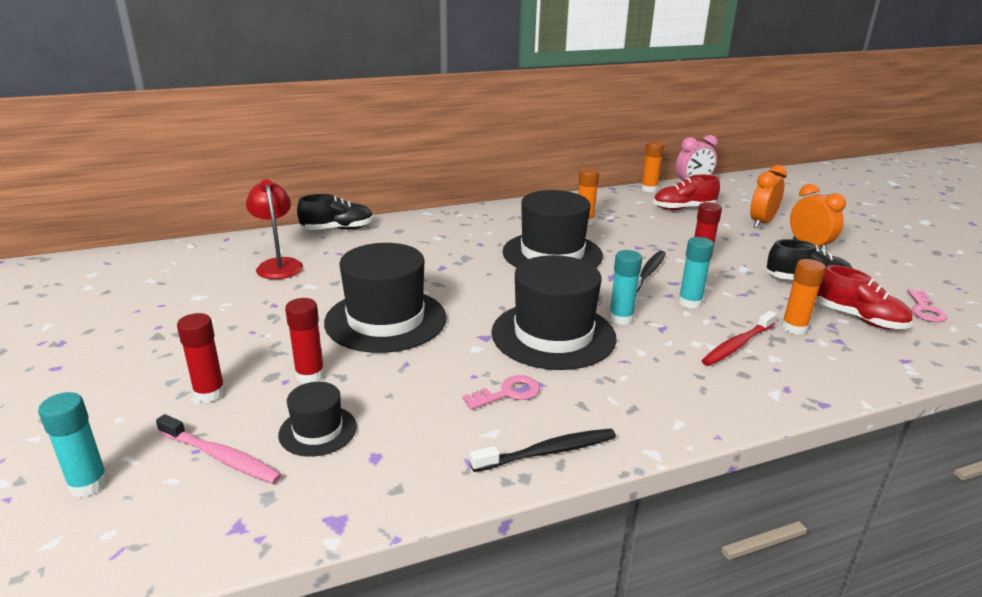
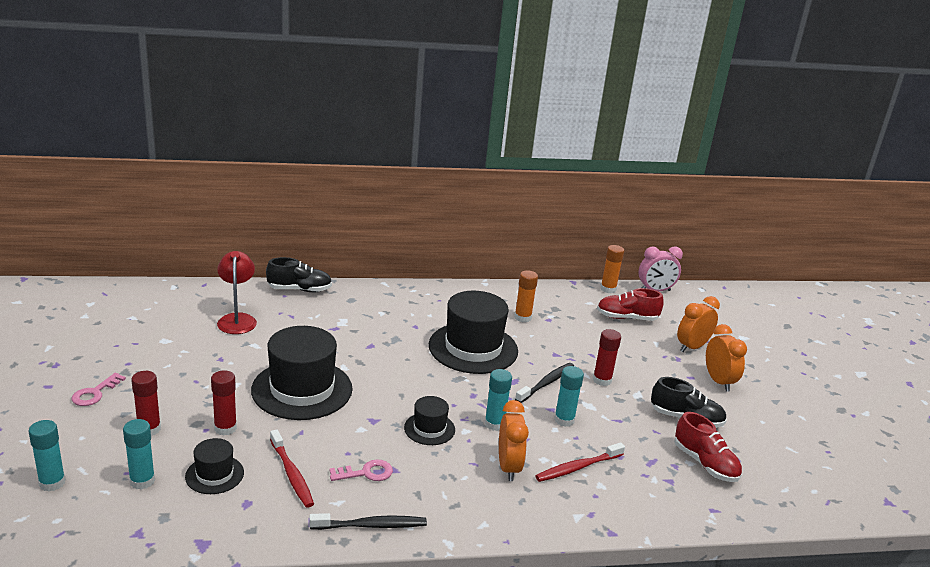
camera: 10 degrees right, 0 degrees up
pink toothbrush [156,414,282,484] -> turquoise glue stick [123,419,155,490]
black hat [491,255,617,370] -> black hat [404,396,455,445], size x0.49
orange glue stick [781,259,826,335] -> none
pink key [907,289,947,322] -> pink key moved to [72,373,126,406]
none -> red toothbrush [270,429,314,508]
none -> orange clock [499,400,529,481]

